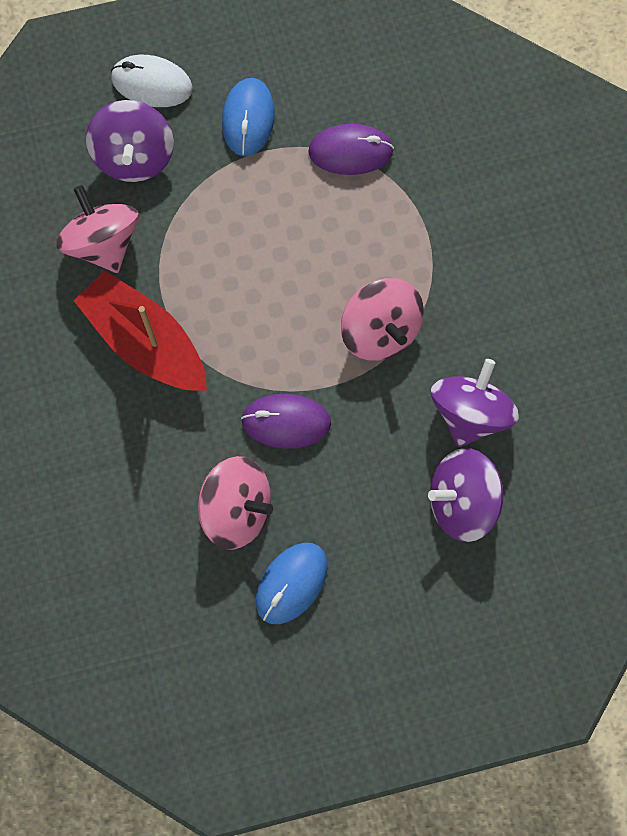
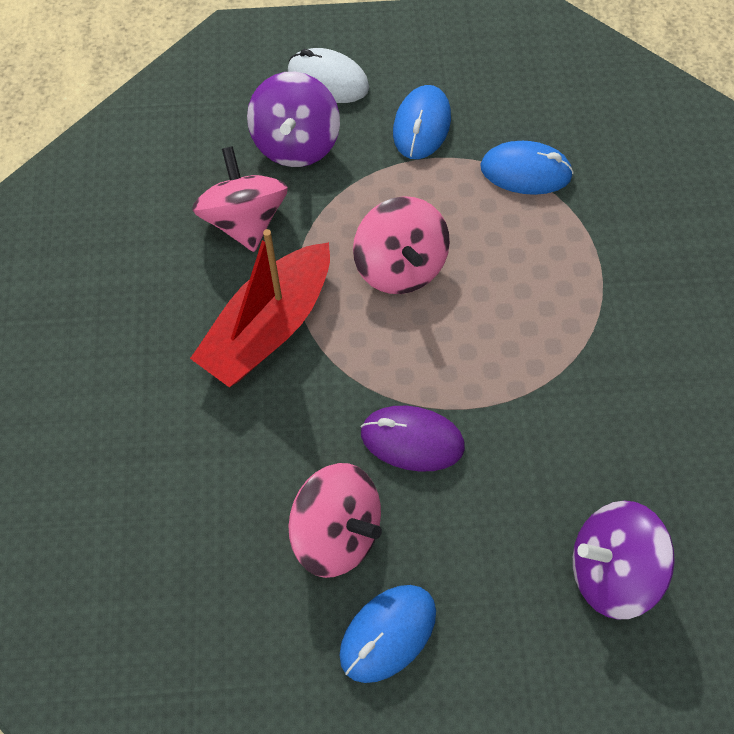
camera: 10 degrees right, 10 degrees down
red boat [74,270,207,391] -> red boat turned 105 degrees counterclockwise [190,229,330,387]
purple mouse [308,124,394,175] -> blue mouse [480,141,574,195]
pink spinning top [341,278,424,361] -> pink spinning top moved to [353,196,450,294]
purple spinning top [431,359,519,447] -> none

